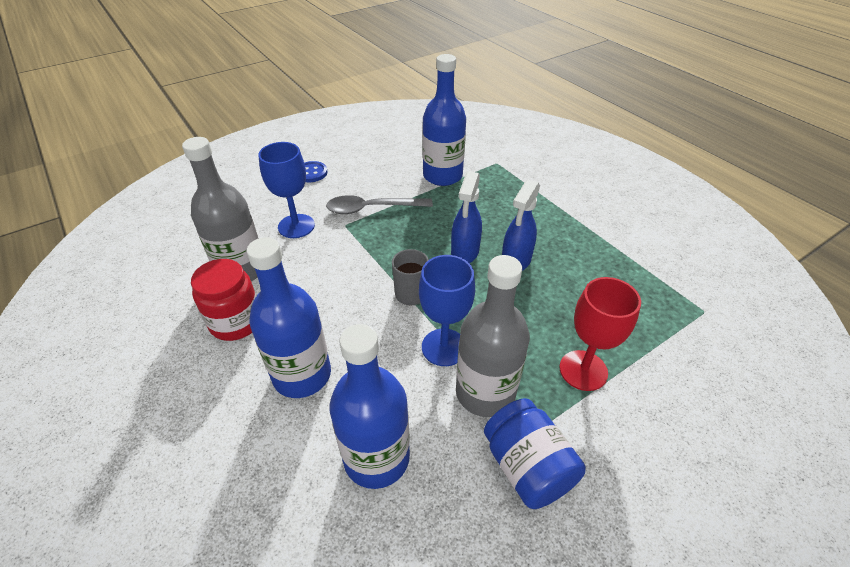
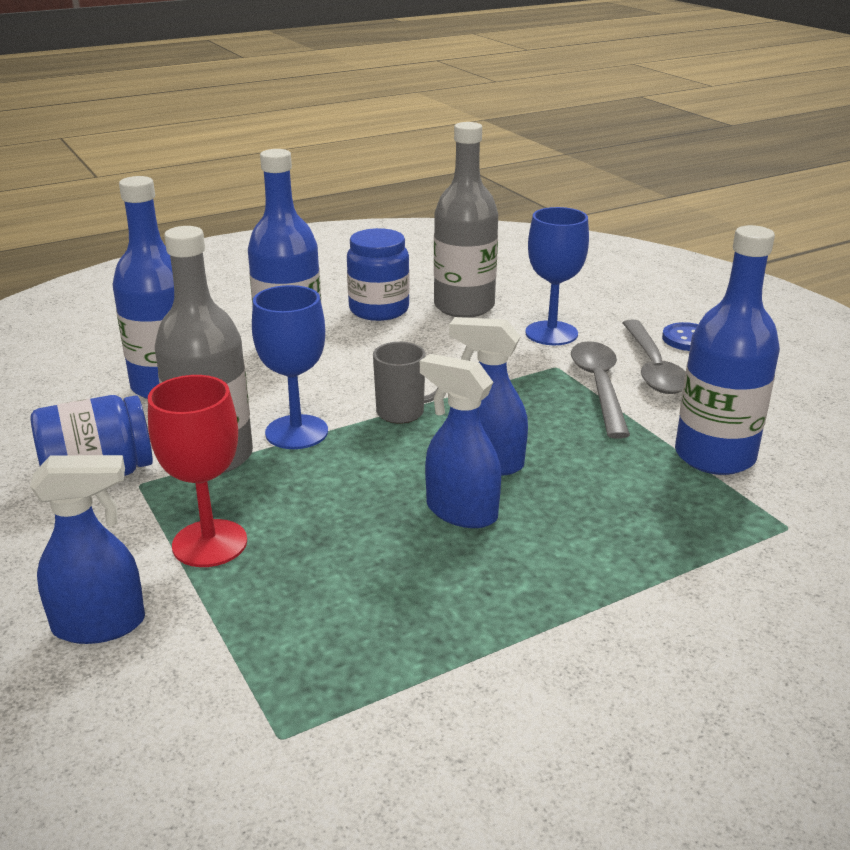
camera: 95 degrees right, 15 degrees down
red jar [191,259,257,341] -> blue jar [347,228,410,321]
none -> blue spray bottle [30,455,145,644]
none -> grey spoon [622,320,686,394]

